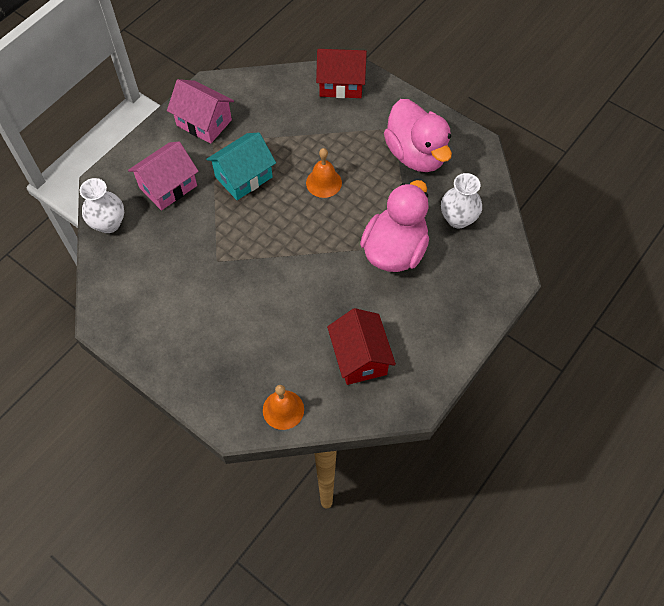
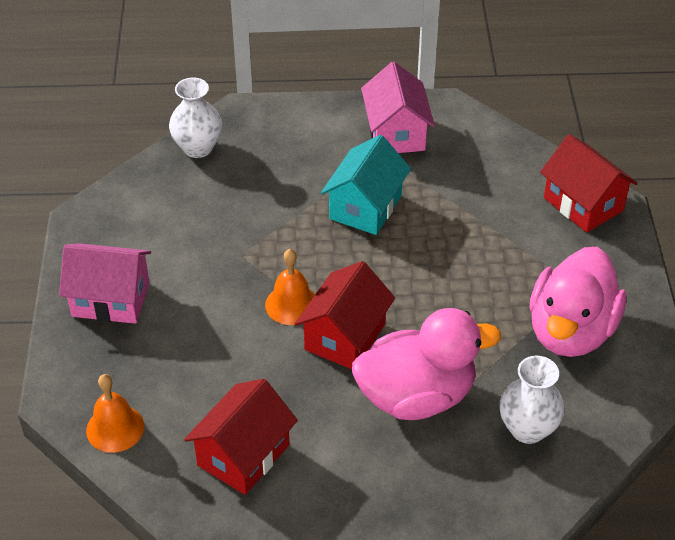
camera: 50 degrees right, 15 degrees down
pink house [128,142,199,211] -> pink house moved to [59,243,151,324]
turquoise house [206,132,276,200] -> turquoise house turned 75 degrees counterclockwise [321,135,411,235]
orange bell [306,148,342,198] -> orange bell moved to [265,249,315,325]
none -> red house [295,261,395,369]

